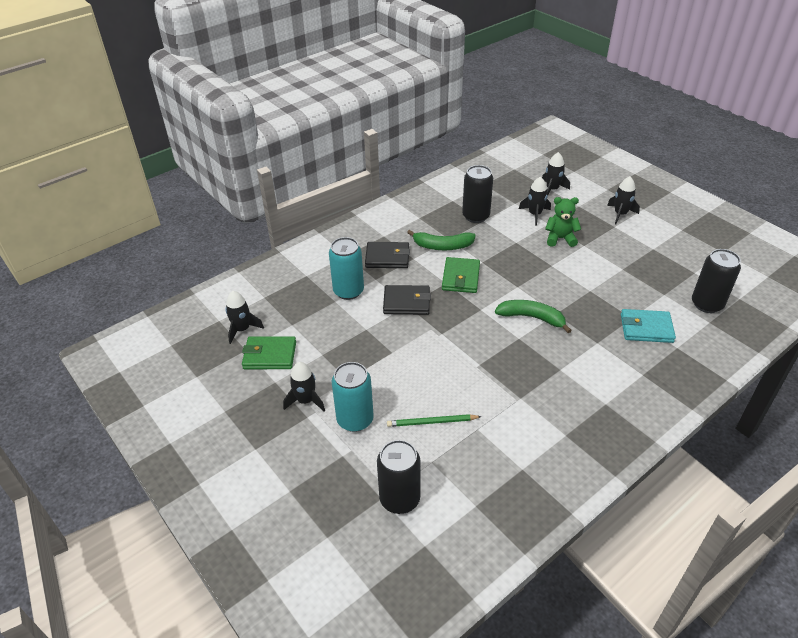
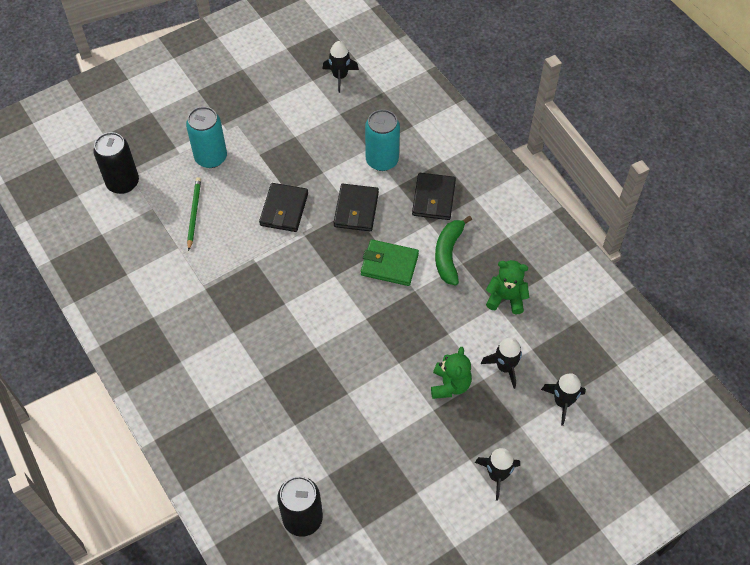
camera: 95 degrees right, 15 degrees up
green wallet [242,336,296,369] -> none
black rocket [283,362,325,411] -> none
black can [462,165,493,223] -> green teddy bear [486,260,529,314]
green banana [495,300,572,333] -> none
turquoise wallet [621,309,676,343] -> none
none -> black wallet [259,183,308,232]

